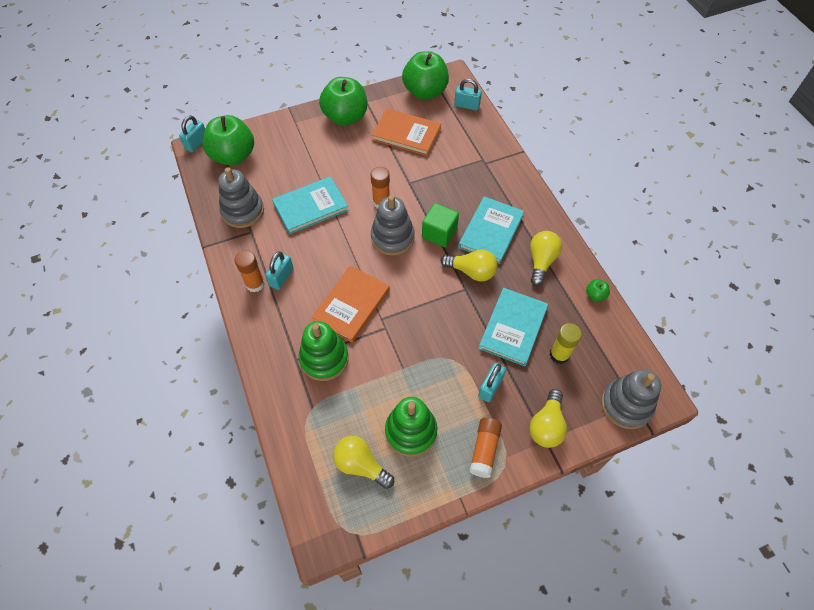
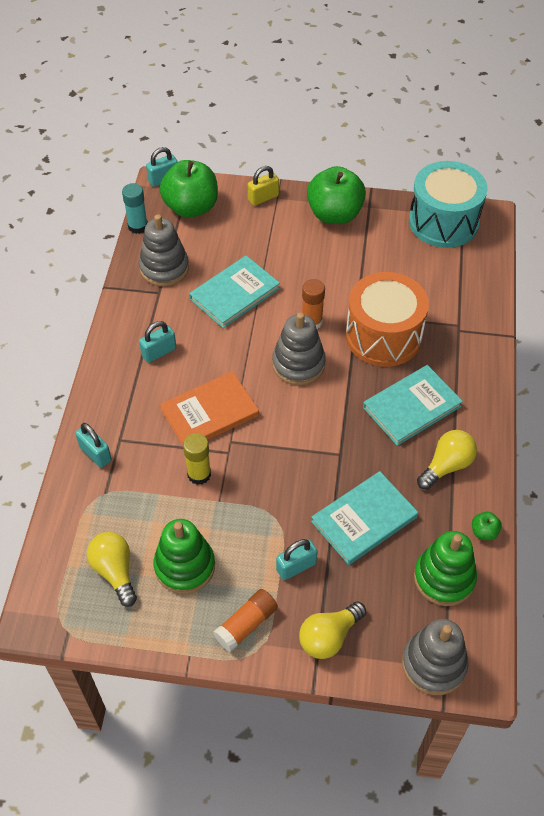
camera: 30 degrees right, 5 degrees down
orange glue stick [235,250,265,292] -> none
turquoise book [272,176,349,234] -> turquoise book turned 45 degrees counterclockwise [189,255,280,328]
green stacking toy [299,321,349,381] -> green stacking toy moved to [414,531,477,606]
orange book [372,108,441,156] -> none
green apple [402,51,449,100] -> turquoise drum [409,161,488,248]
green cube [422,203,459,247] -> none
yellow light bulb [440,249,498,282] -> none
turquoise padlock [454,79,482,111] -> turquoise padlock moved to [75,423,112,468]
yellow glue stick [550,323,582,364] -> yellow glue stick moved to [183,433,211,485]
none -> turquoise glue stick [122,183,148,234]
none -> yellow padlock [248,166,279,206]
none -> orange drum [346,272,429,367]

